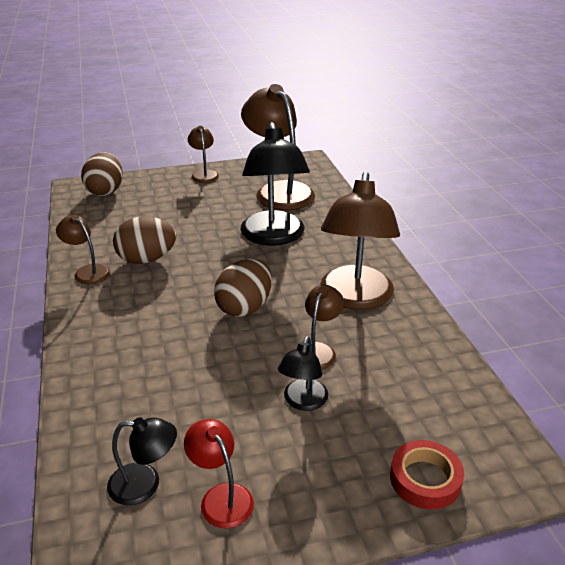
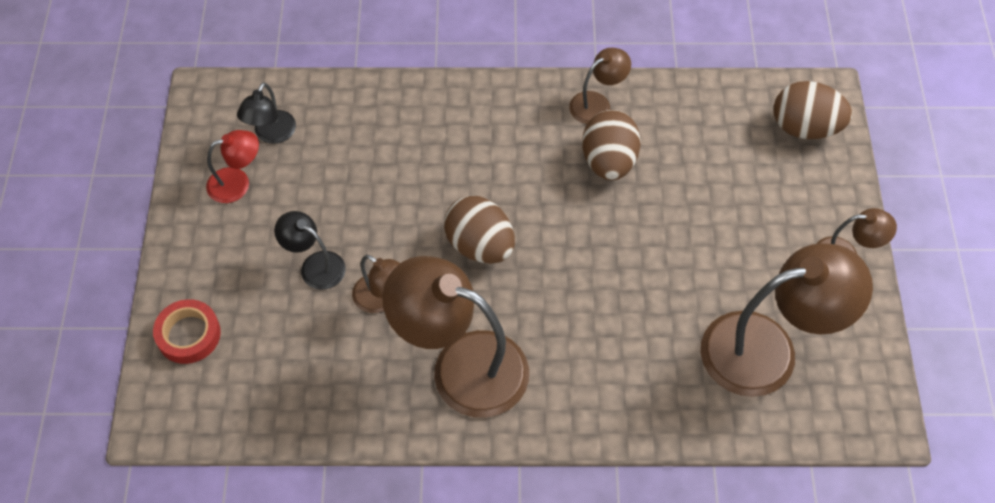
camera: 105 degrees right, 25 degrees up
black lamp [240,122,310,245] -> none

